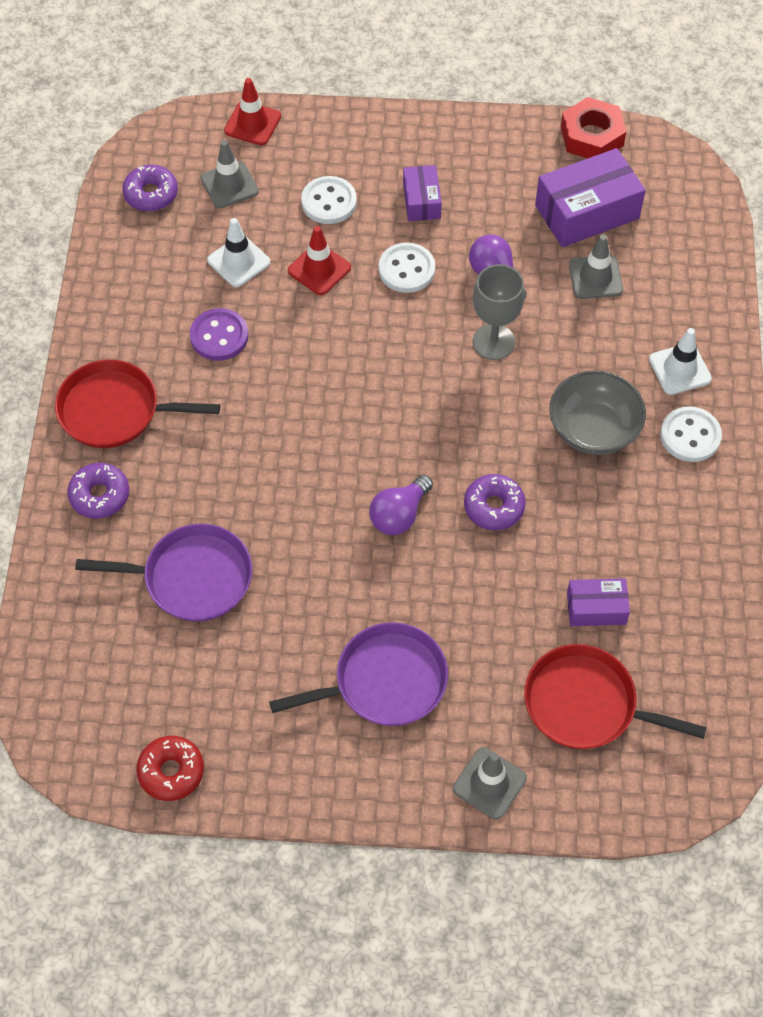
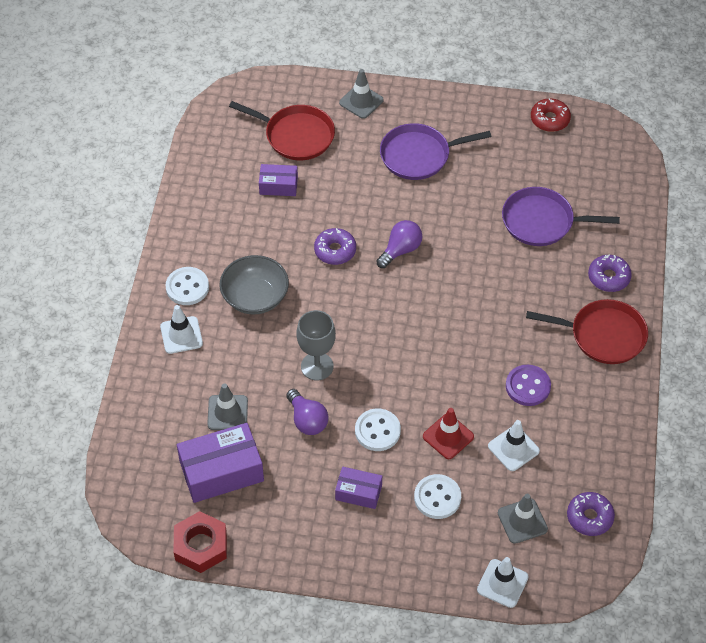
camera: 175 degrees left, 5 degrees down
red traffic cone [224,78,281,145] -> white traffic cone [477,557,529,608]
purple box [403,165,442,221] -> purple box turned 75 degrees counterclockwise [335,466,382,509]

